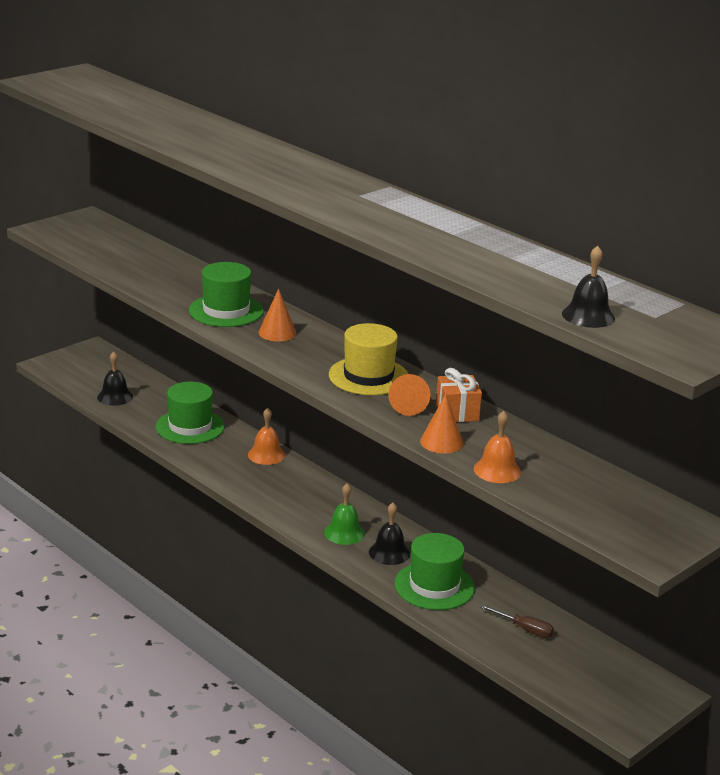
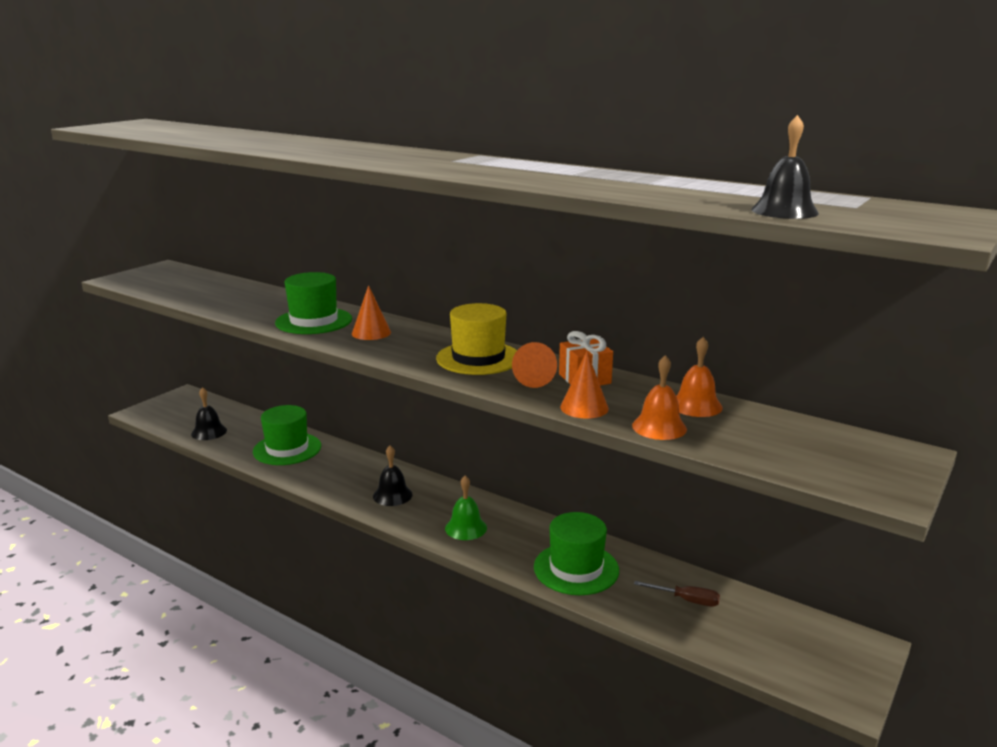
camera: 10 degrees left, 5 degrees down
orange bell [248,408,285,465] -> orange bell moved to [676,337,723,417]
black bell [369,503,410,565] -> black bell moved to [373,446,413,506]

